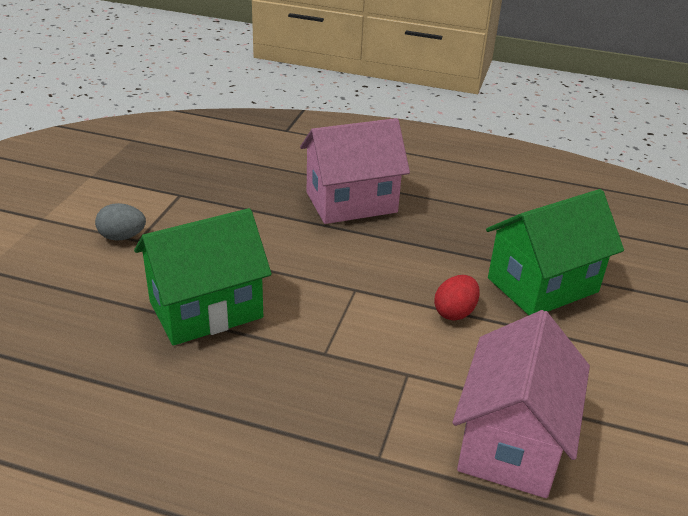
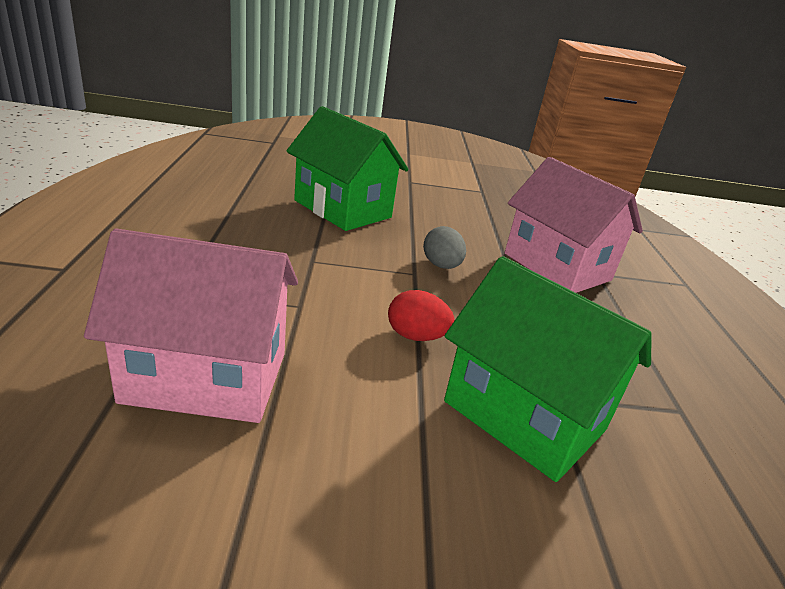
camera: 70 degrees right, 5 degrees down
grey egg [95,203,146,241] -> grey egg moved to [423,226,466,269]

